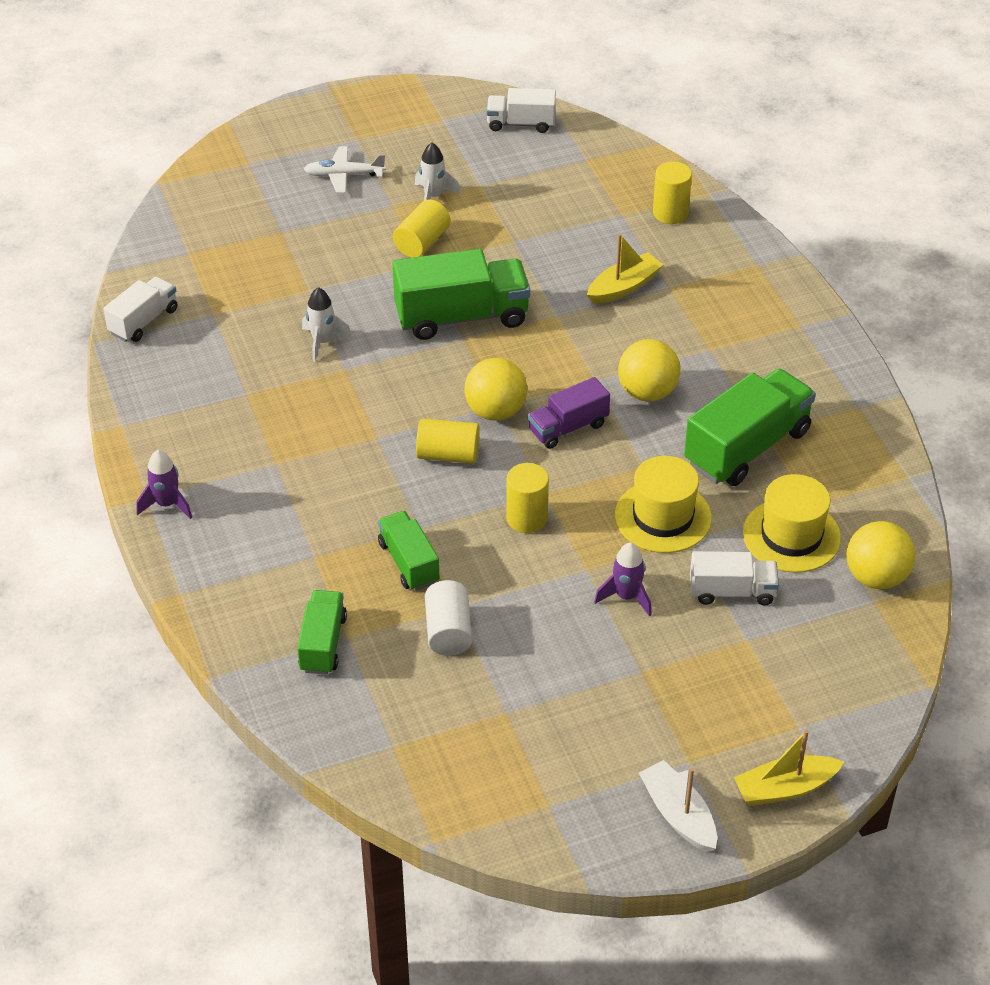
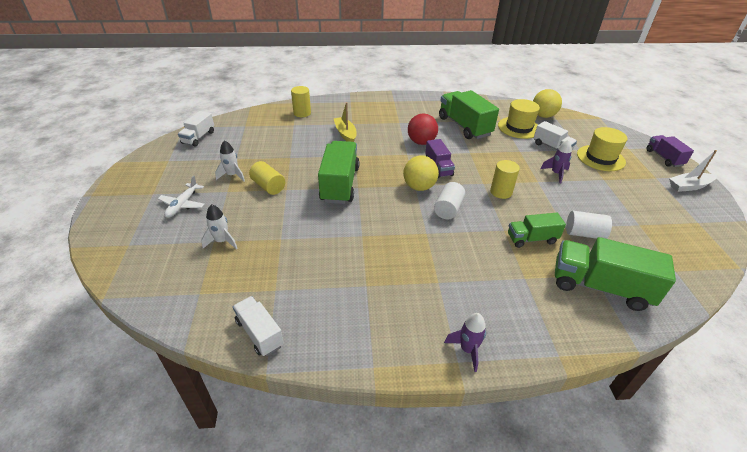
camera: 75 degrees left, 5 degrees down
green truck [297,590,347,675] -> green truck [555,237,676,311], size x1.73
white rocket [302,287,352,362] -> white rocket moved to [201,204,237,249]
yellow cylinder [416,418,480,464] -> white cylinder [434,182,465,219]
yellow hat [615,456,712,553] -> yellow hat moved to [577,127,628,171]
yellow ball [618,339,681,401] -> red ball [408,113,438,145]
white truck [690,551,779,605] -> white truck turned 120 degrees clockwise [534,121,577,150]
yellow boat [734,730,844,806] -> purple truck [646,135,694,167]

